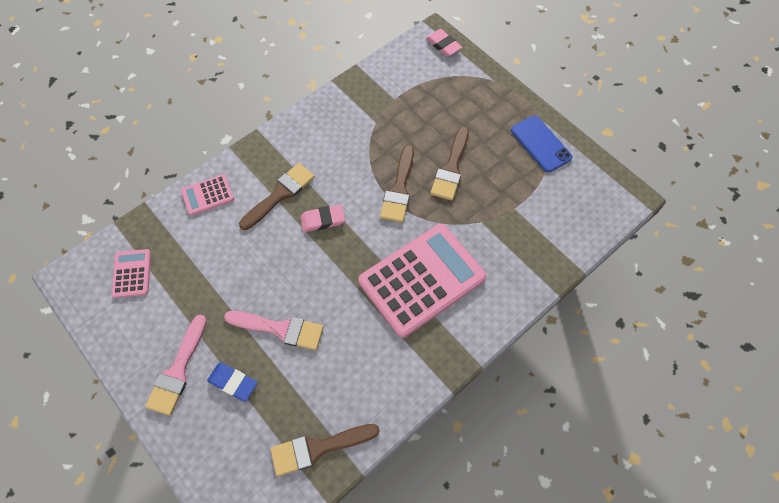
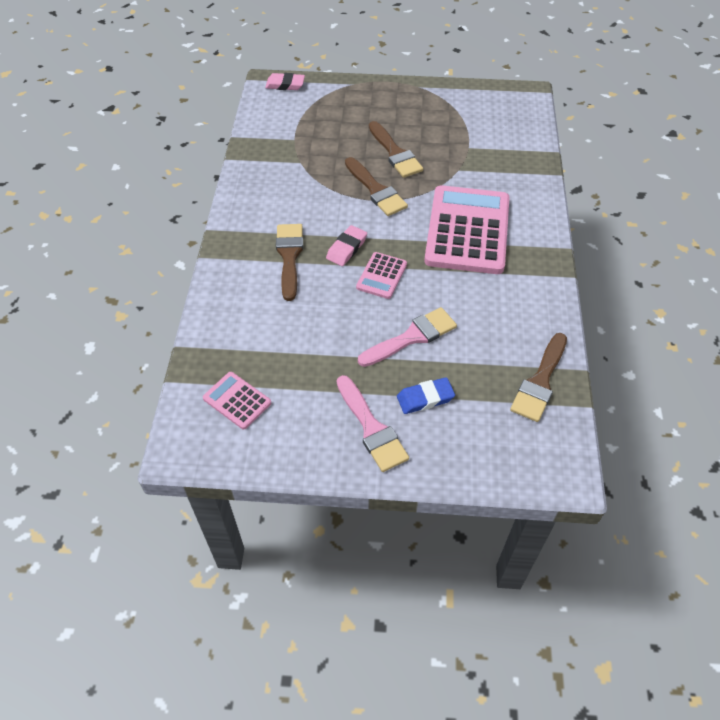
camera: 45 degrees left, 10 degrees down
pink calculator [181,174,234,216] -> pink calculator moved to [356,252,407,299]
blue phone [511,116,573,172] -> none

